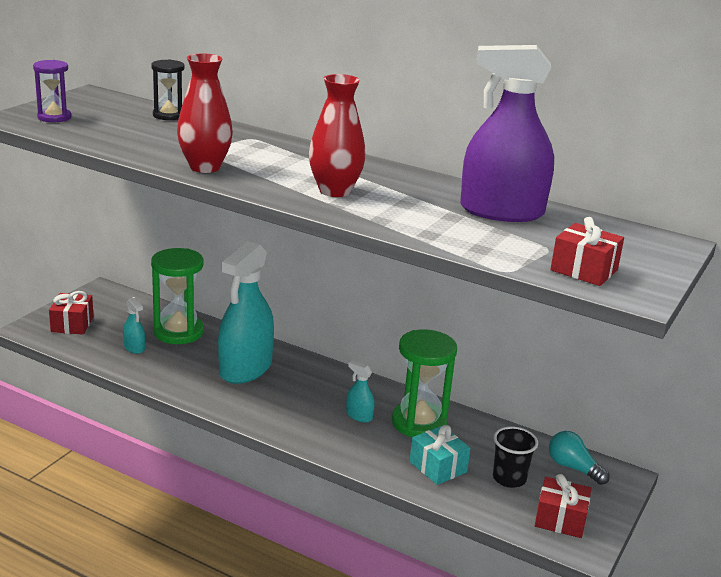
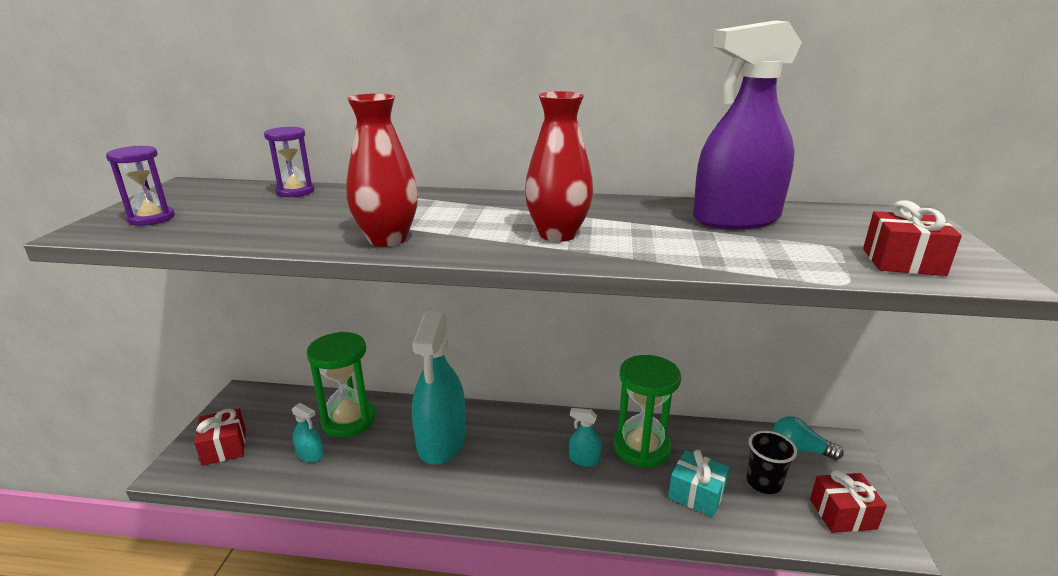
camera: 20 degrees left, 0 degrees up
black hourglass [151,59,185,120] -> purple hourglass [264,127,314,197]

